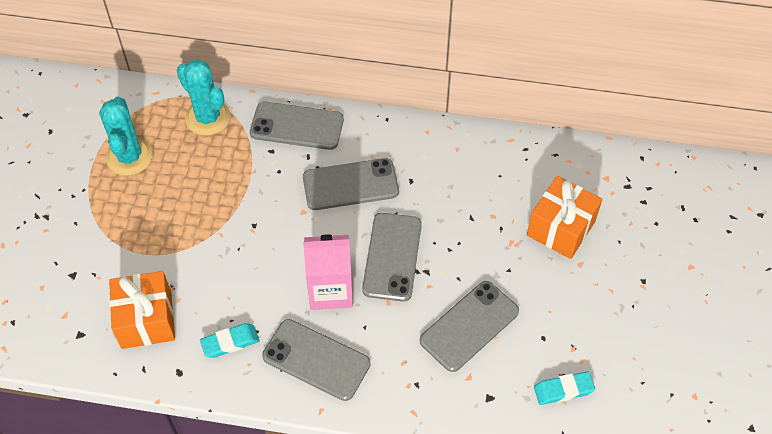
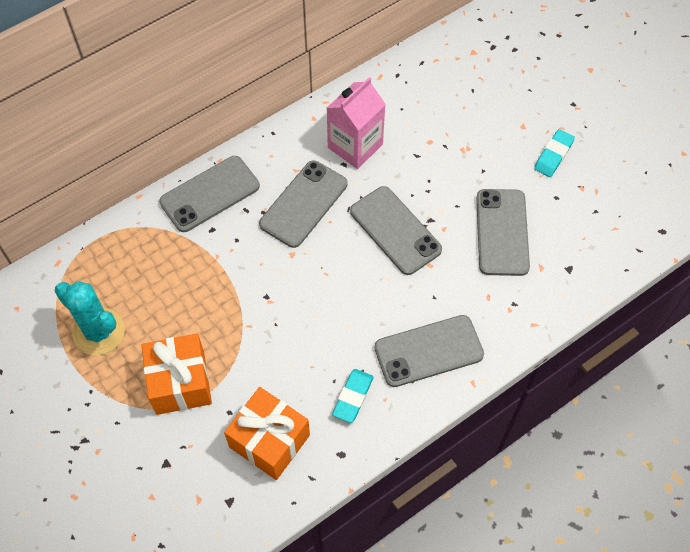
camera: 45 degrees left, 5 degrees up
turquoise cactus [177,59,231,136] -> none
pink carton [303,234,353,310] -> pink carton moved to [327,77,386,169]
orange gift [527,176,602,259] -> orange gift moved to [142,334,212,415]
turquoise eraser [534,371,595,405] -> turquoise eraser moved to [534,129,575,177]

